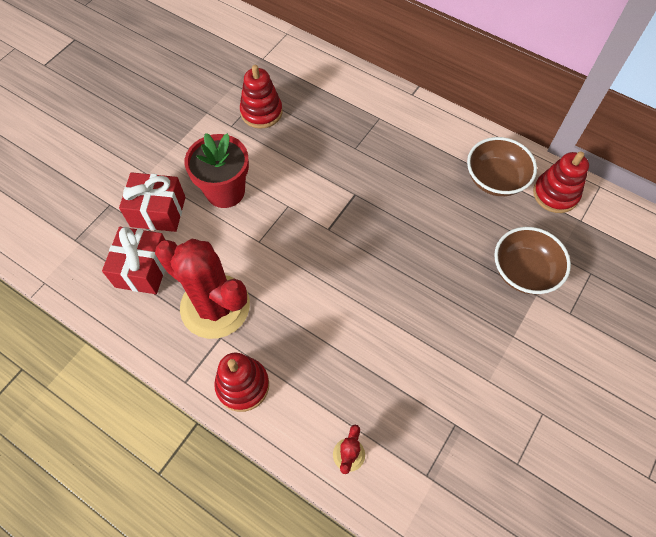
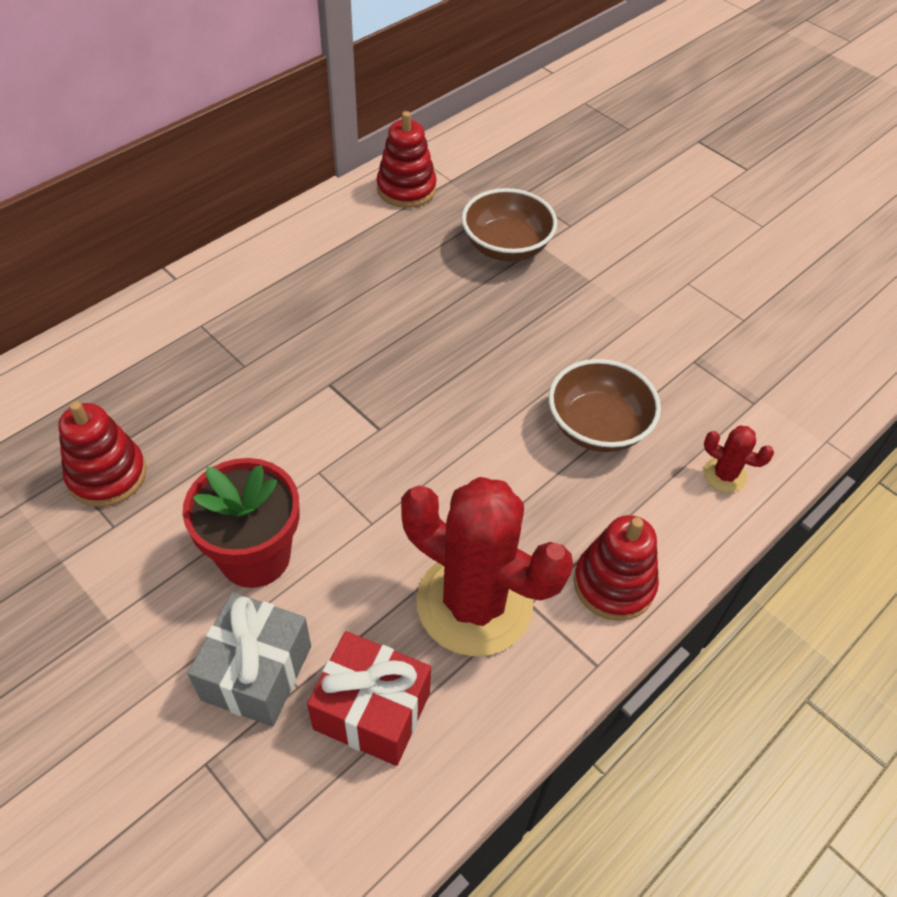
camera: 80 degrees left, 10 degrees down
red gift [119,172,186,232] -> grey gift [187,592,311,727]
red cactus [155,239,250,339] -> red cactus turned 75 degrees clockwise [401,477,573,656]
brown bowl [467,137,537,196] -> brown bowl moved to [549,359,661,452]

